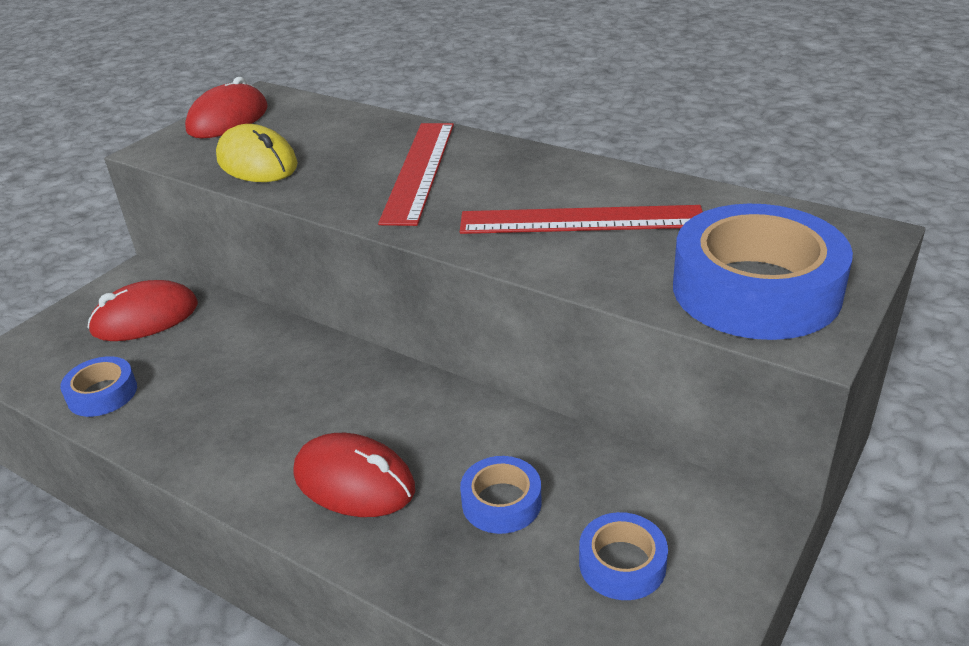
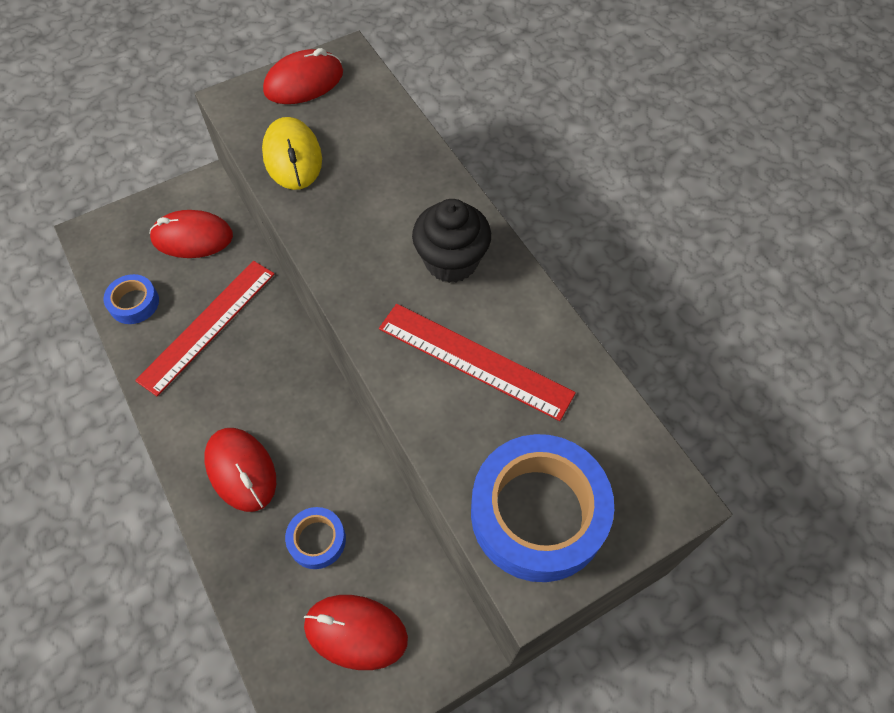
camera: 25 degrees right, 25 degrees up
red ruler [378,123,454,226] -> red ruler moved to [135,261,275,396]
blue tape [579,512,668,600] -> red mouse [304,595,408,670]
none -> black cupcake [412,199,491,283]

